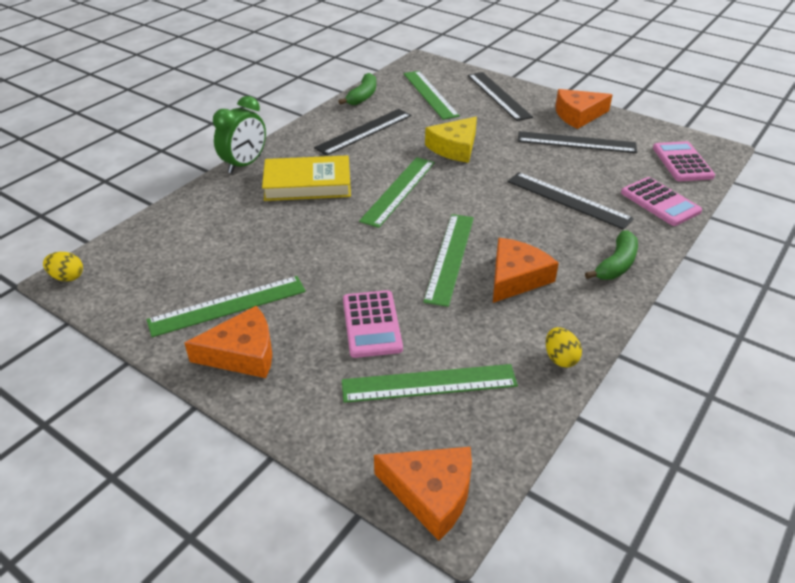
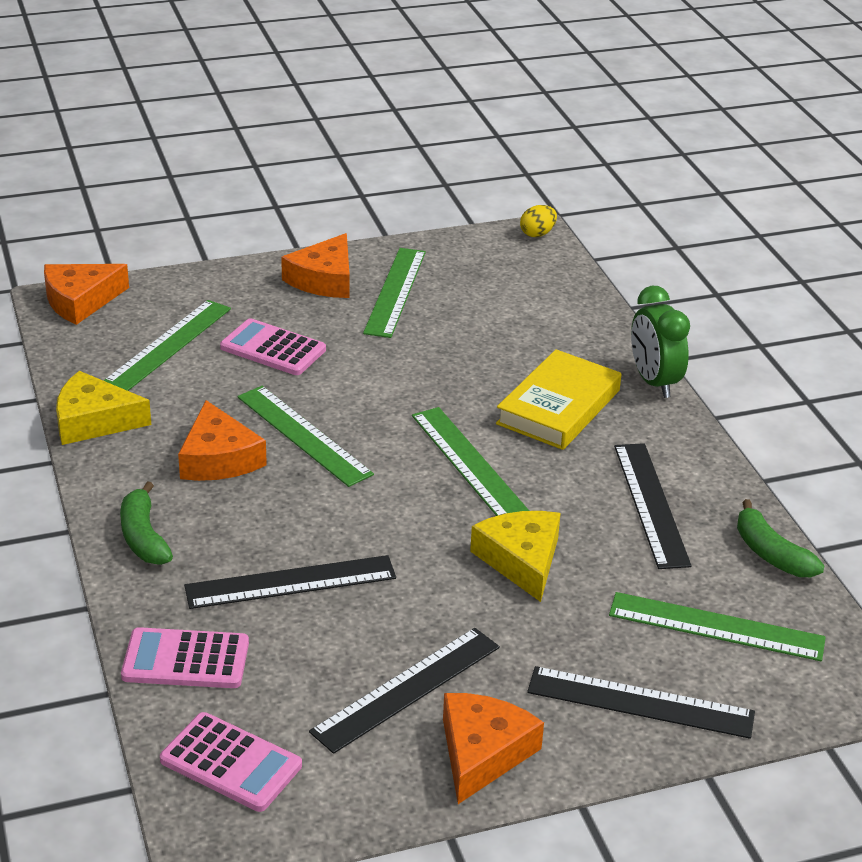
camera: 125 degrees right, 5 degrees down
yellow egg [546,327,582,367] -> yellow cheese [56,371,151,445]

